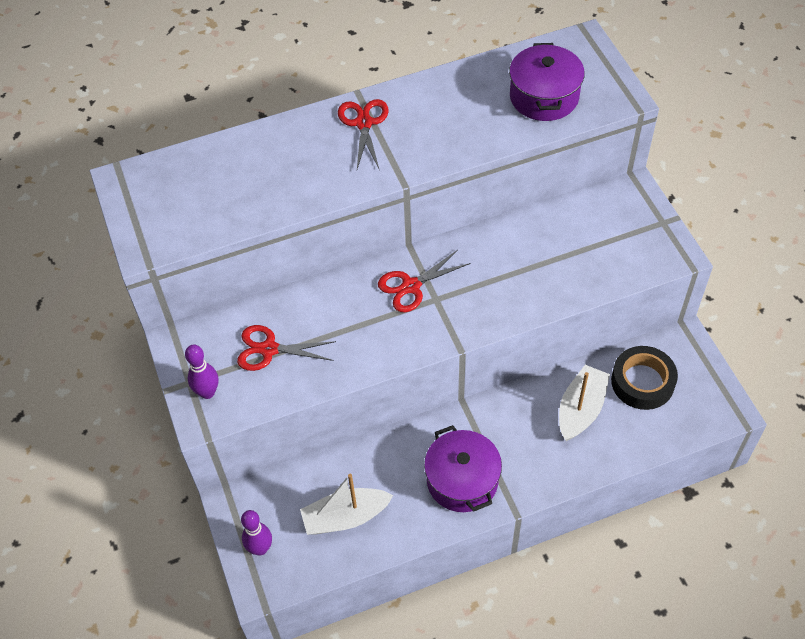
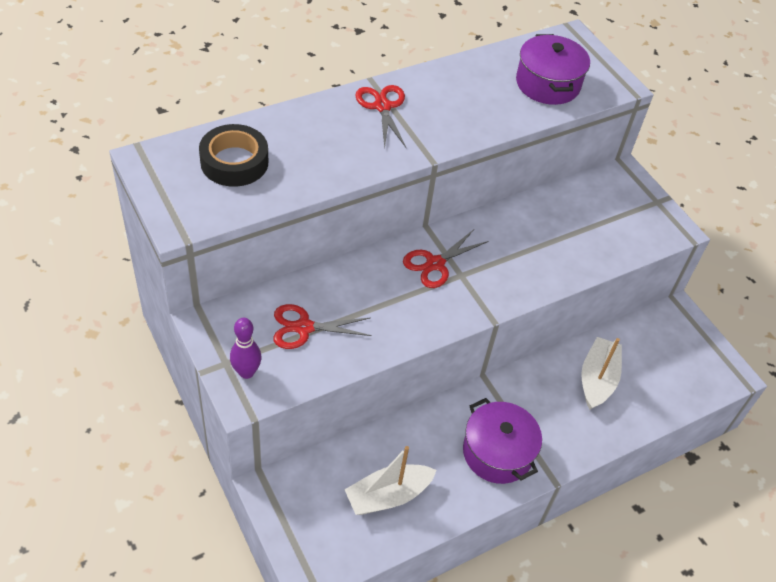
camera: 15 degrees left, 5 degrees down
purple bowling pin [241,510,272,555] -> none
black tape [611,346,678,410] -> black tape moved to [199,124,268,187]

